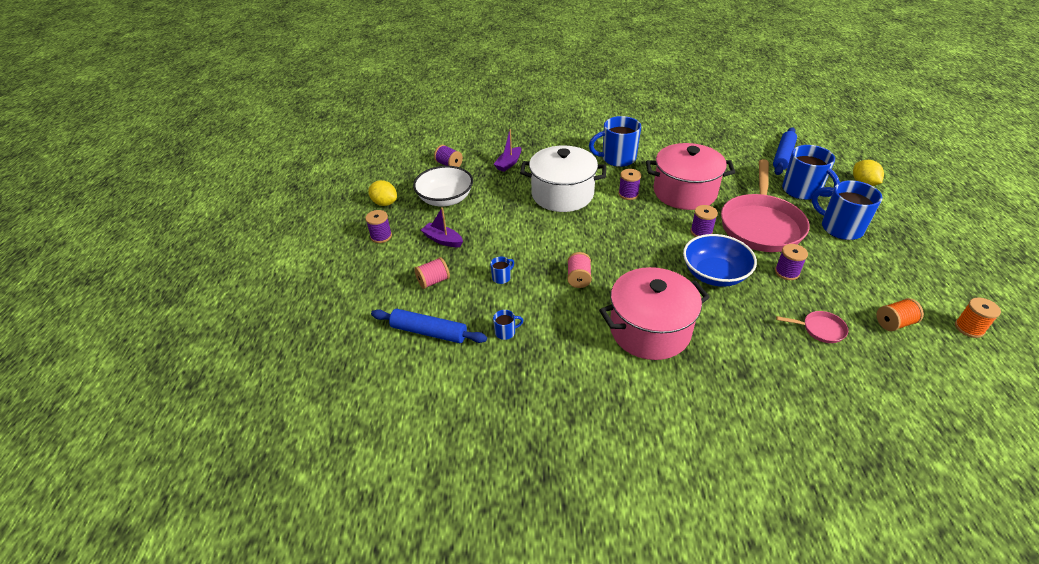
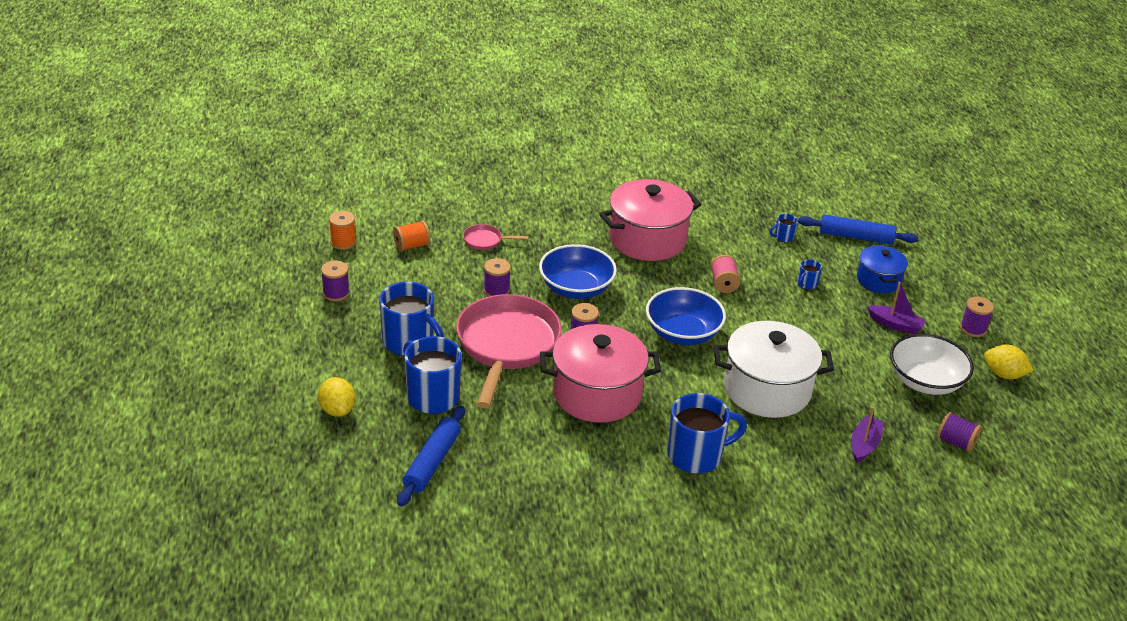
camera: 170 degrees right, 5 degrees down
pink spool [414,257,450,289] -> blue pot [857,245,908,293]
purple spool [619,169,641,200] -> purple spool moved to [321,261,350,301]
none -> blue bowl [646,287,726,345]

